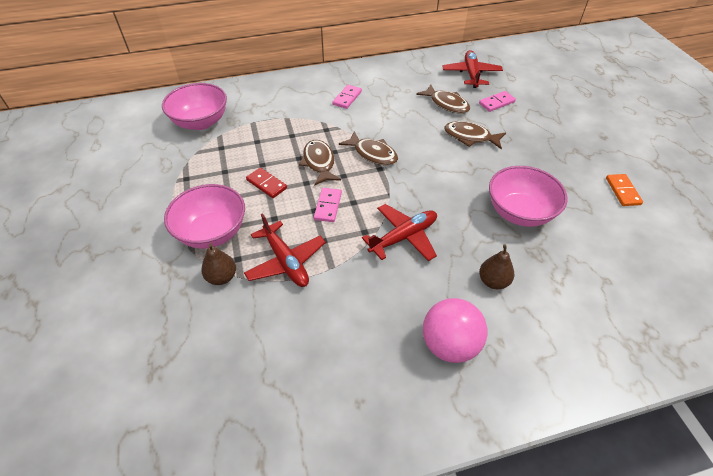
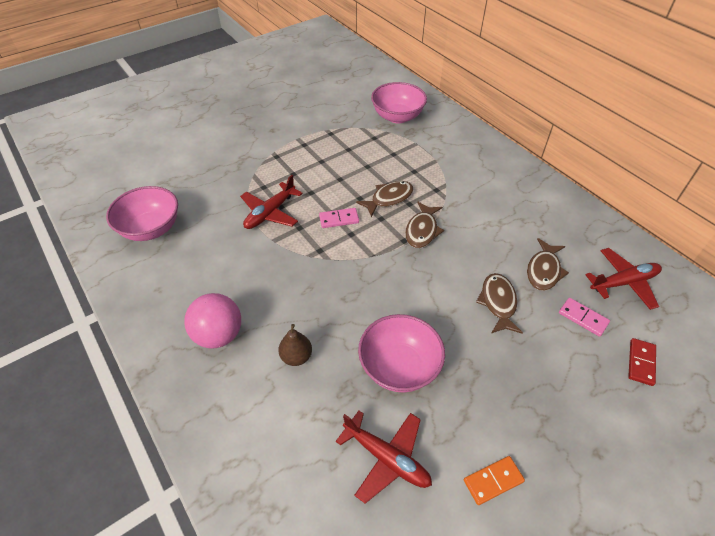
camera: 70 degrees right, 0 degrees up
pink bowl [164,184,245,249] -> pink bowl moved to [106,186,178,241]
brown pear [201,243,236,285] -> none
red domino [246,168,287,198] -> red domino moved to [628,338,656,386]
pink domino [332,85,362,109] -> none
red plane [362,204,437,261] -> red plane moved to [336,411,432,504]

